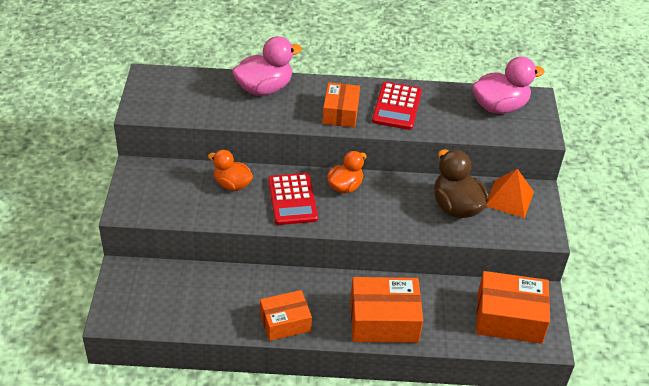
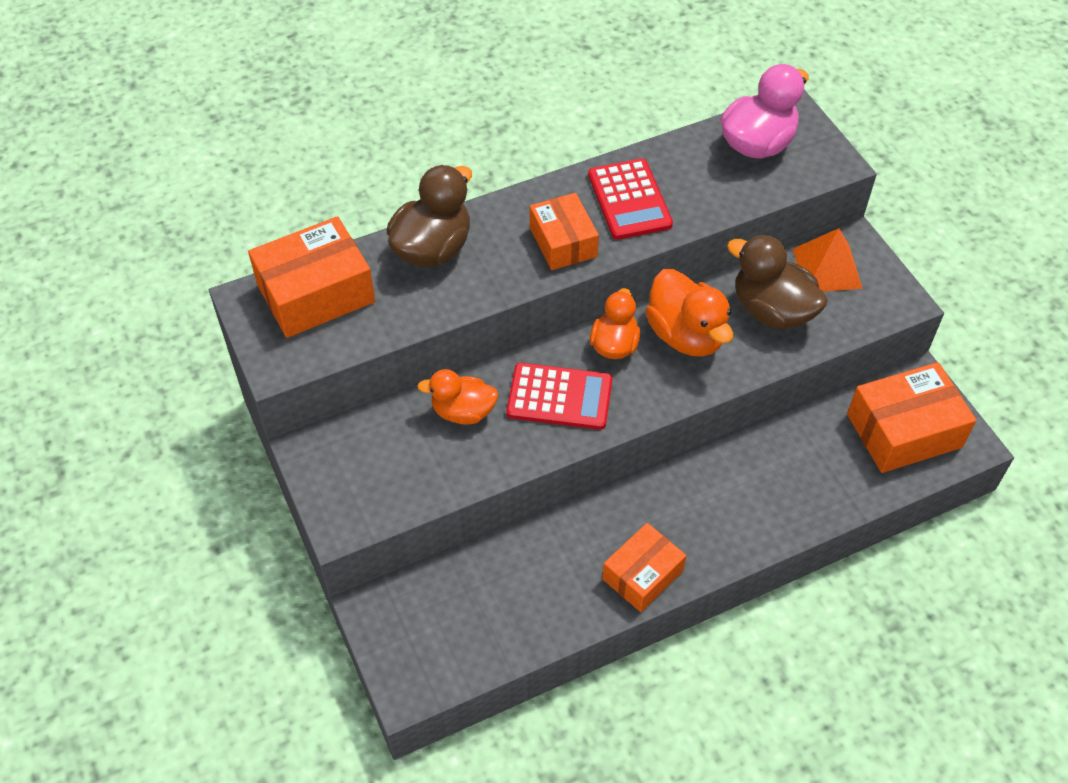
camera: 25 degrees left, 10 degrees up
pink duck [232,36,302,96] -> brown duck [386,165,472,267]
red calculator [268,173,318,225] -> red calculator turned 45 degrees counterclockwise [507,363,612,430]
orange box [350,277,423,343] -> orange box moved to [248,216,375,338]
none -> orange duck [645,269,733,357]

